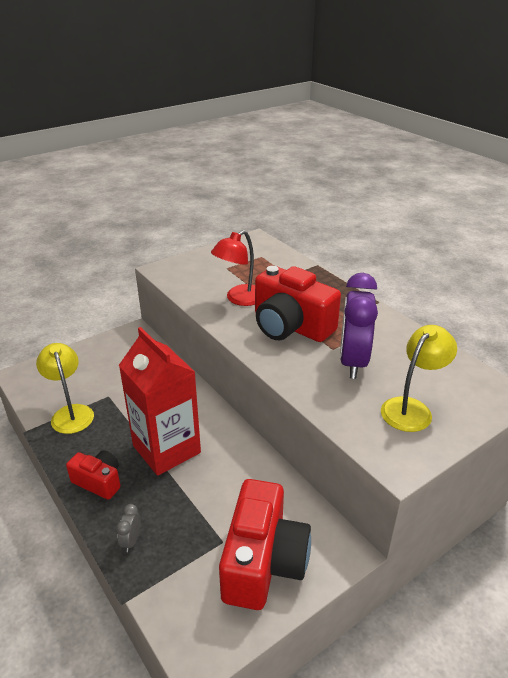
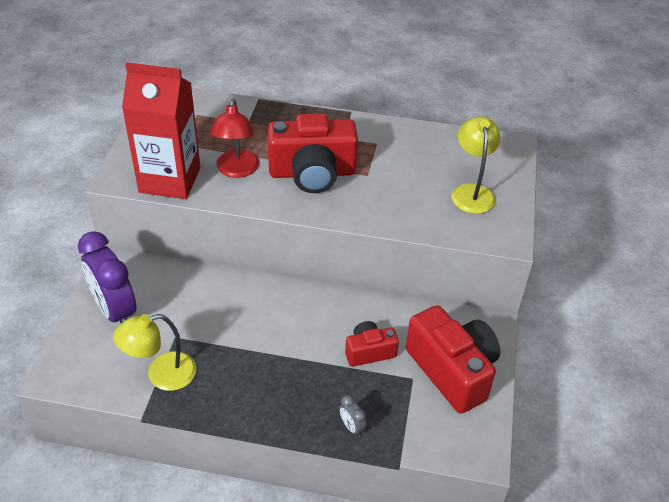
camera: 45 degrees left, 10 degrees up
yellow lamp [36,343,94,434] -> yellow lamp turned 45 degrees counterclockwise [113,314,197,391]
red camera [66,450,121,500] -> red camera moved to [345,321,399,367]
red carton [119,327,201,476] -> red carton moved to [122,62,200,199]
purple clock [340,273,378,379] -> purple clock moved to [78,231,136,324]

